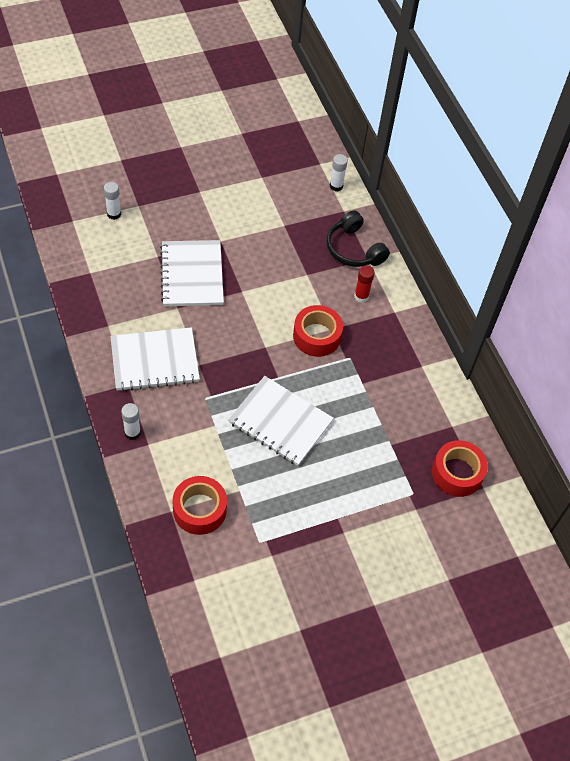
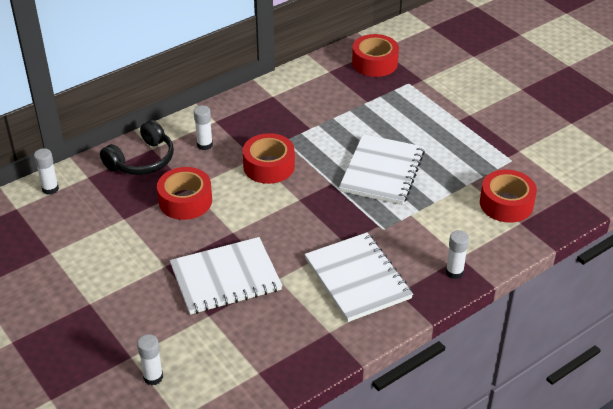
camera: 100 degrees left, 15 degrees down
red glue stick [354,266,375,303] -> white glue stick [194,105,213,150]
none -> red tape [157,167,212,220]

